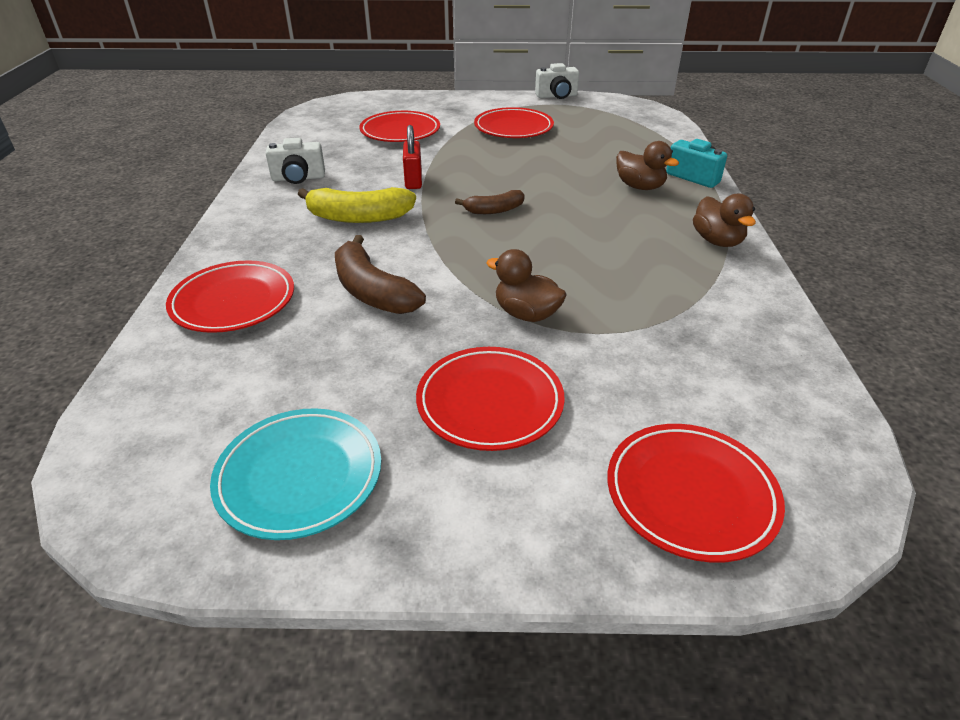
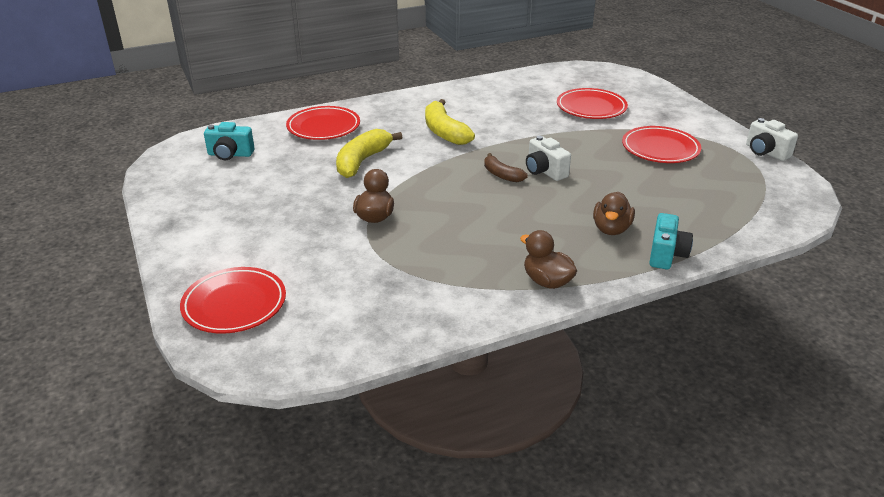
camera: 65 degrees right, 5 degrees down
turquoise plate [210,408,381,540] -> none
white camera [265,138,325,184] -> white camera moved to [526,136,571,181]
brown banana [335,235,426,314] -> yellow banana [336,129,402,178]
red padlock [403,125,422,189] -> none
red plate [416,347,565,451] -> none
brown duck [693,194,756,247] -> brown duck turned 90 degrees clockwise [520,230,577,289]
none -> turquoise camera [204,122,254,160]

